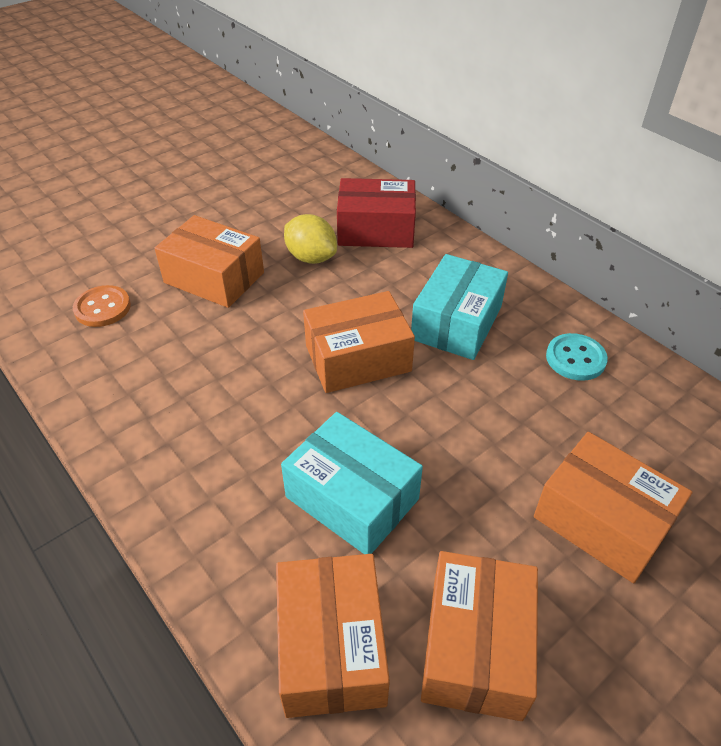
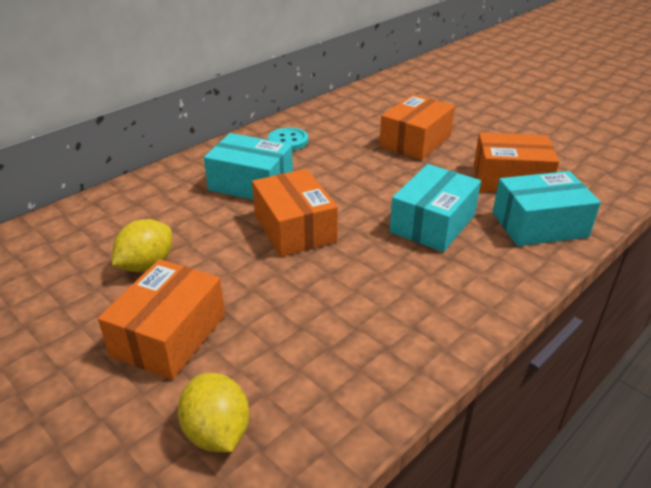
camera: 95 degrees left, 10 degrees down
orange button [73,285,131,327] -> yellow lemon [178,373,249,452]
orange box [276,554,390,718] -> turquoise box [493,171,601,246]
red box [337,178,416,248] -> none

